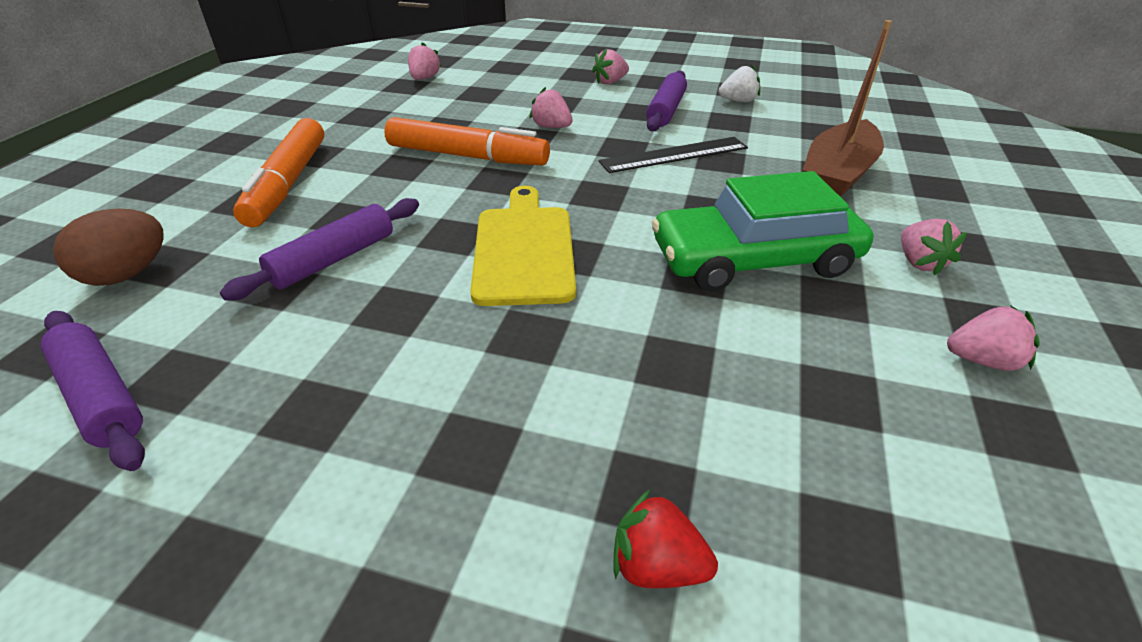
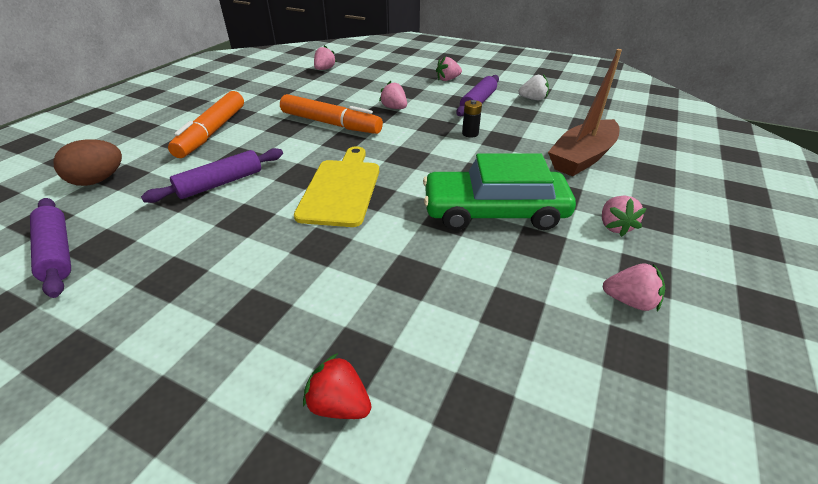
camera: 10 degrees right, 0 degrees up
black ruler [599,137,748,173] -> black battery [462,100,482,138]

